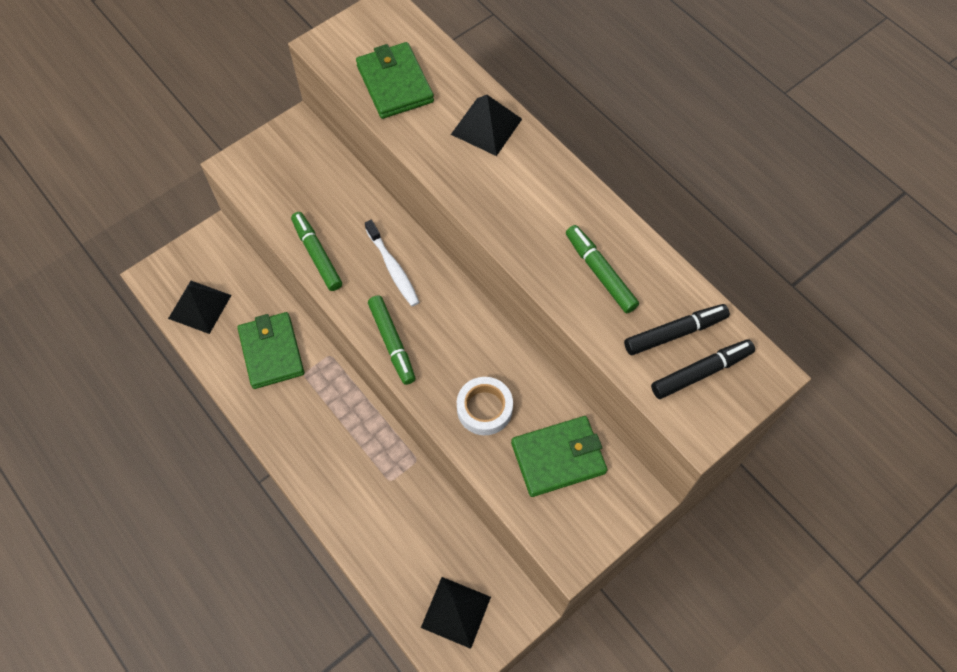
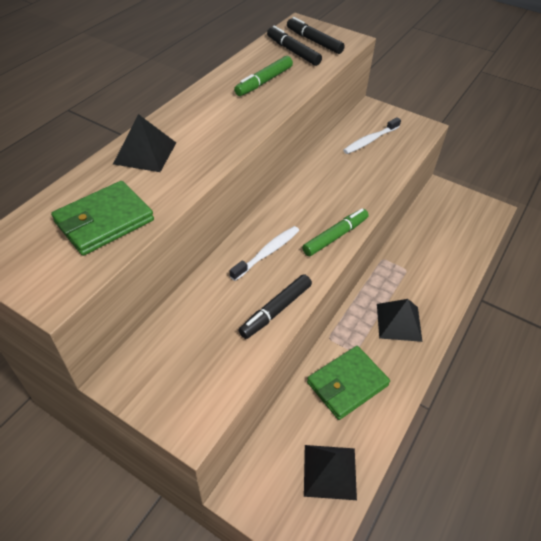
camera: 110 degrees left, 15 degrees down
green marker [291,212,342,291] -> black marker [239,274,312,339]
black pyramid [421,577,491,649] -> black pyramid moved to [377,299,422,342]
white tape [457,377,513,435] -> none
green wallet [511,416,607,497] -> white toothbrush [343,117,401,154]

